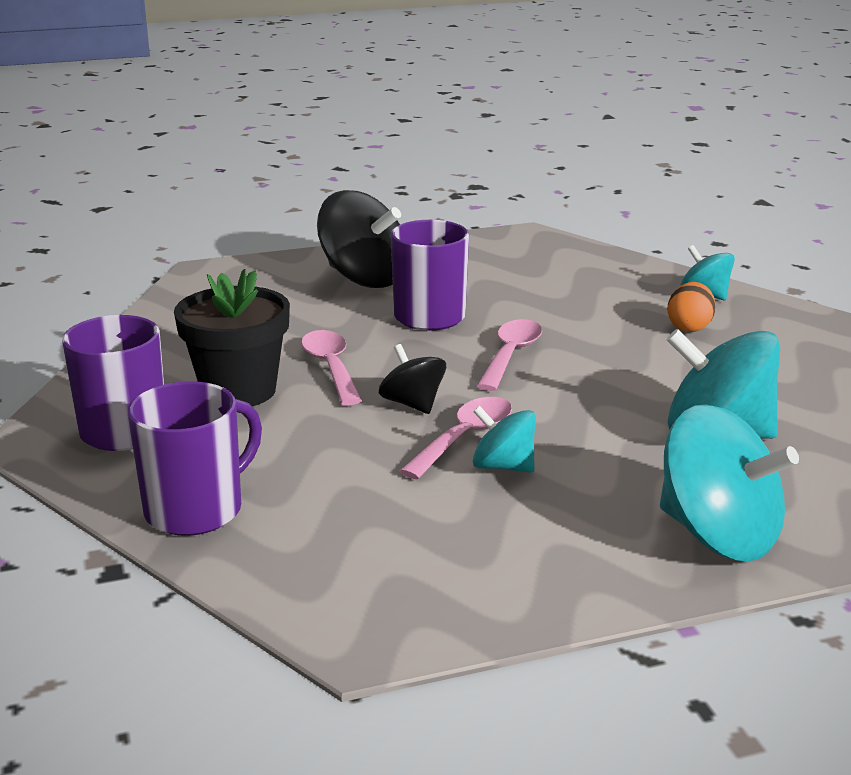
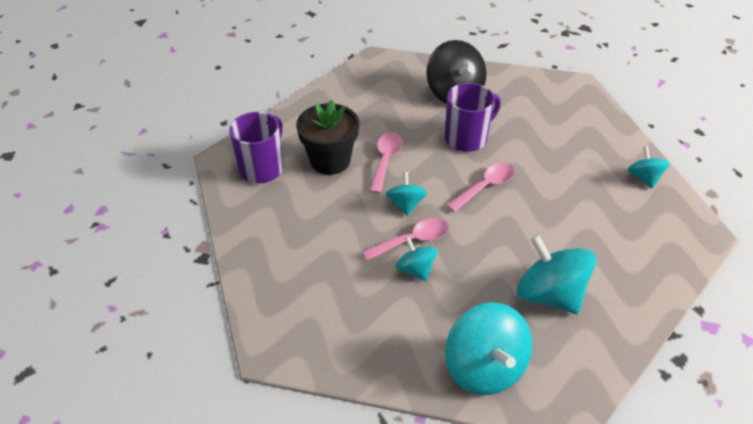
camera: 30 degrees right, 20 degrees up
purple mug [128,381,262,536] -> none
black spinning top [379,344,446,414] -> turquoise spinning top [386,172,427,216]
orange egg [667,282,716,332] -> none

